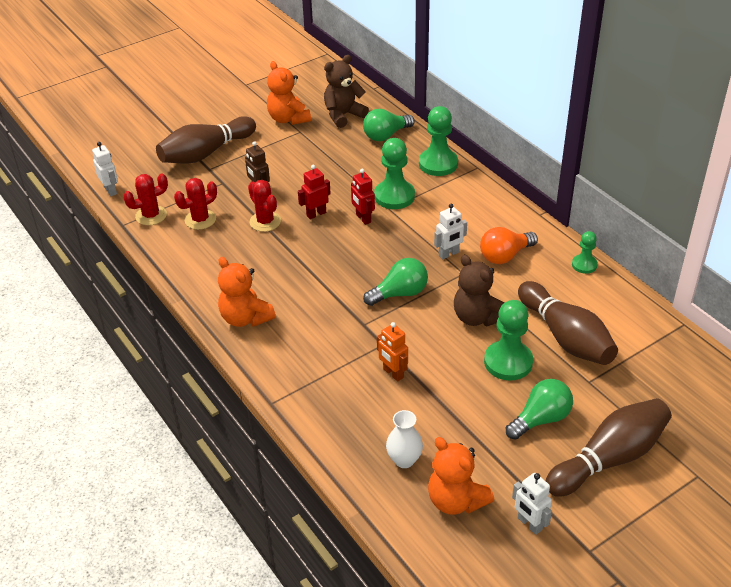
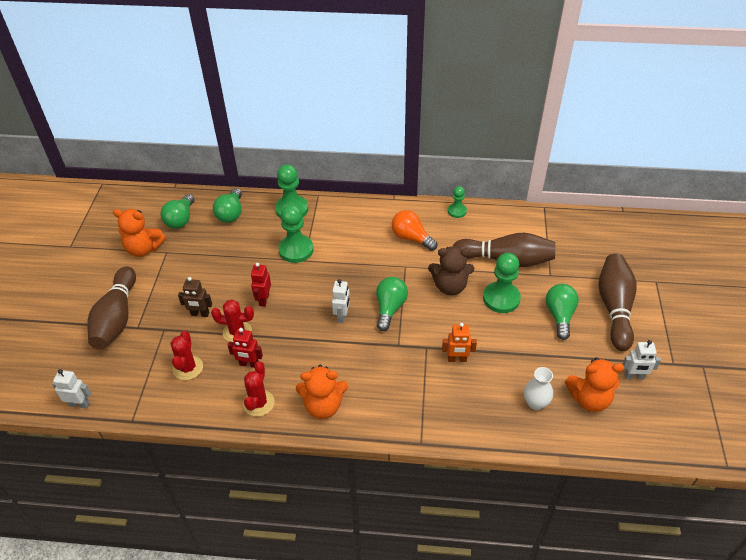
camera: 50 degrees left, 5 degrees up
red cactus [123,173,168,225] -> red cactus moved to [243,361,275,417]
brown teddy bear [324,55,369,128] -> green light bulb [160,194,194,229]
red robot [351,169,375,225] -> red robot moved to [228,328,263,368]
white robot [434,204,467,259] -> white robot moved to [332,279,350,323]
orange light bulb [480,227,538,264] -> orange light bulb turned 120 degrees clockwise [392,210,437,251]

